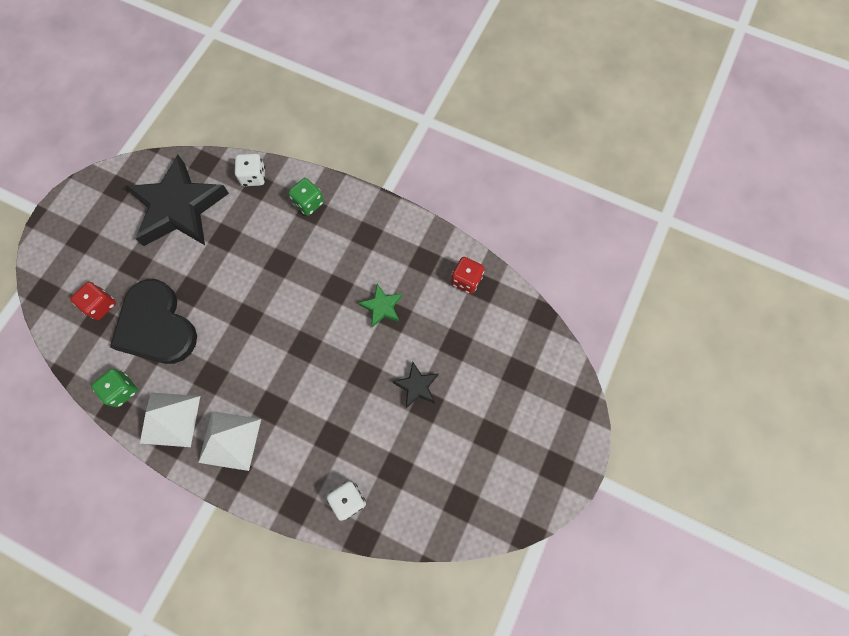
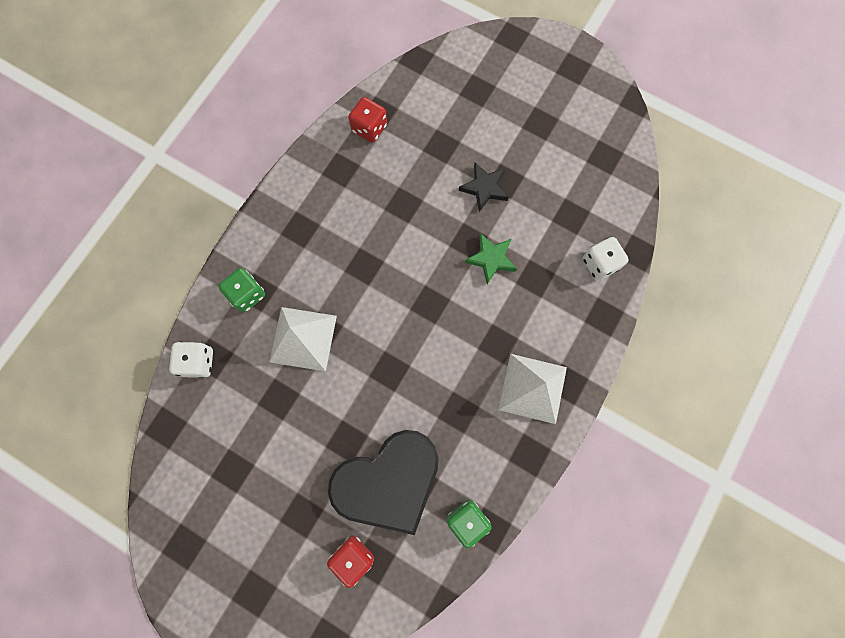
camera: 85 degrees left, 5 degrees up
black star [125,155,229,246] -> none
white pyramid [140,392,200,447] -> white pyramid moved to [269,307,337,371]
green star [358,284,402,328] -> green star moved to [465,233,517,284]

